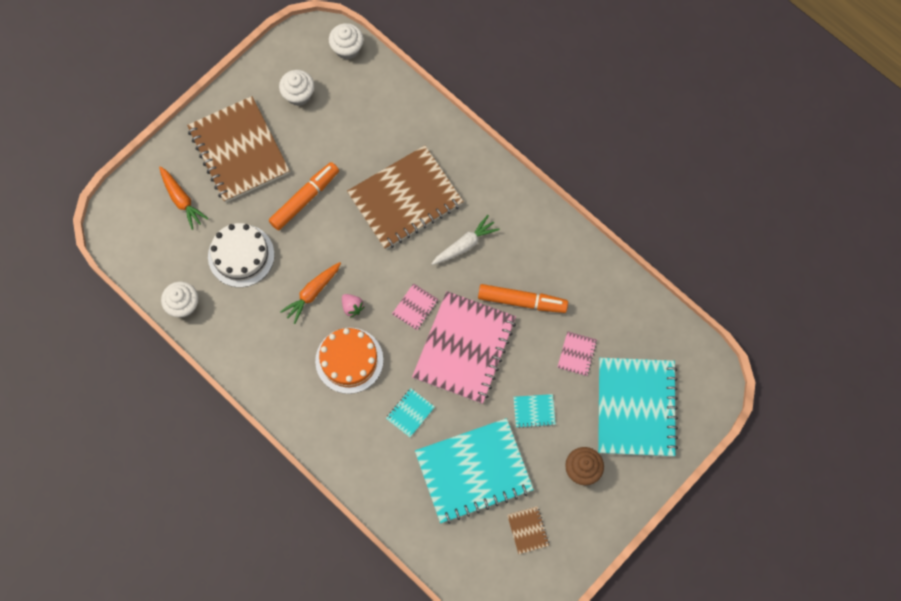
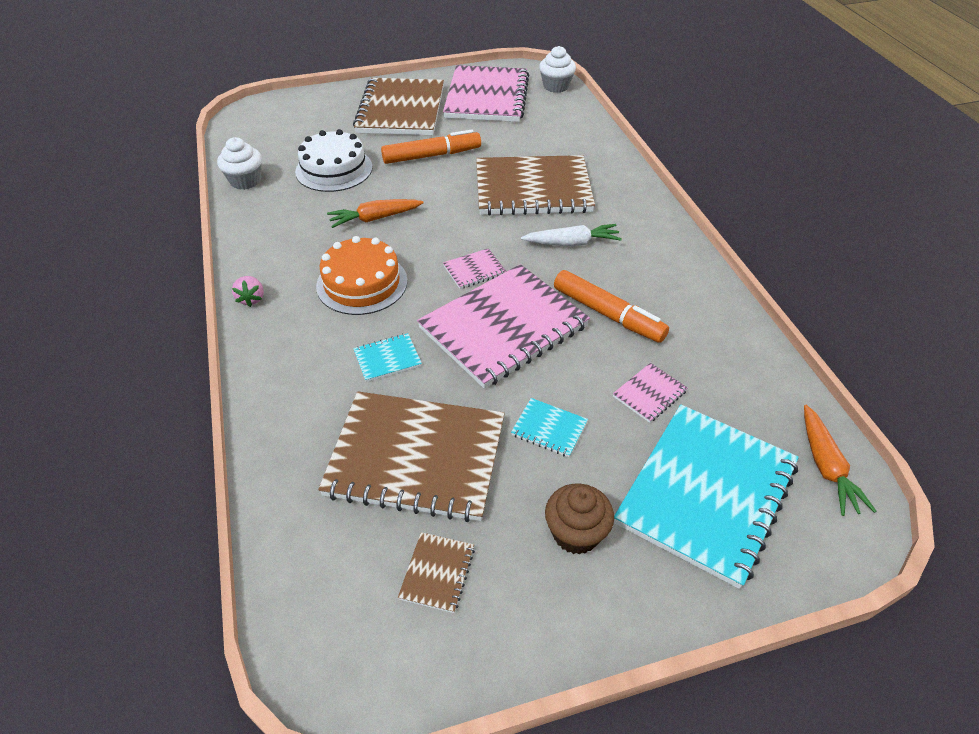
camera: 30 degrees right, 25 degrees down
orange carrot [159,166,209,230] -> orange carrot moved to [804,405,876,516]
white cupcake [279,70,314,106] -> pink notebook [443,65,529,122]
pink strawberry [342,294,365,318] -> pink strawberry moved to [232,276,264,307]
turquoise notebook [415,418,534,524] -> brown notebook [318,391,505,522]

